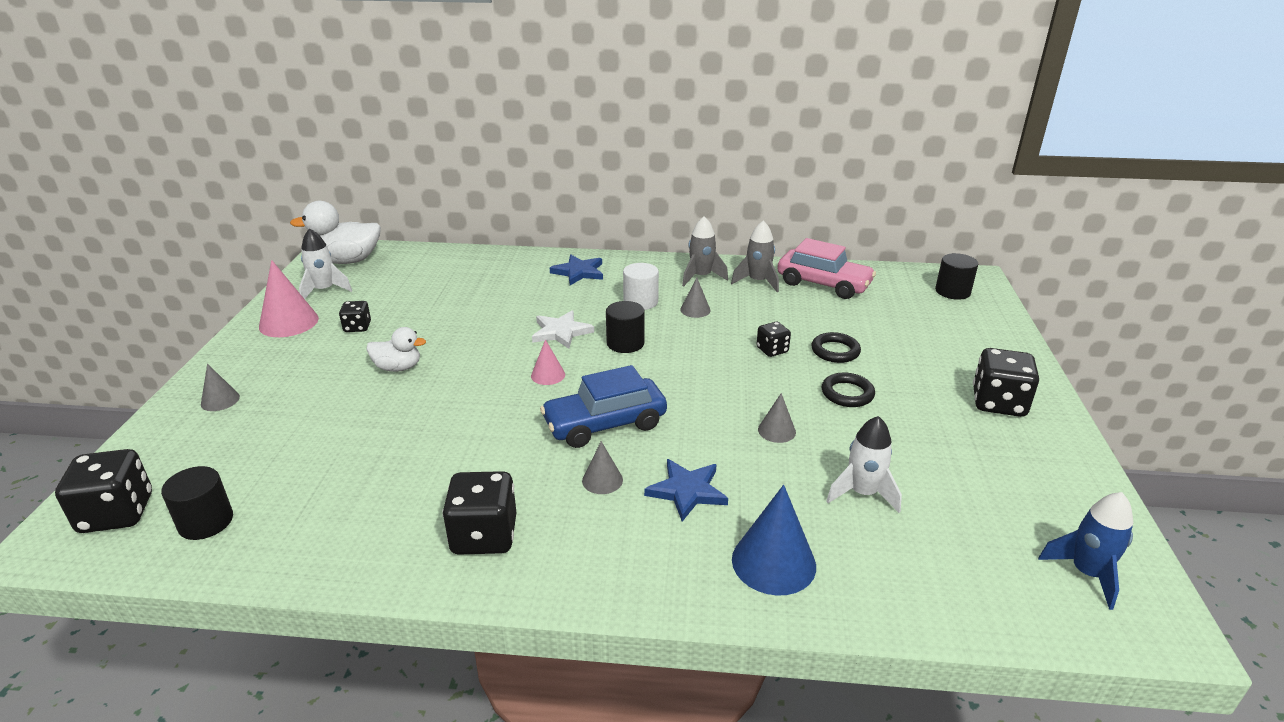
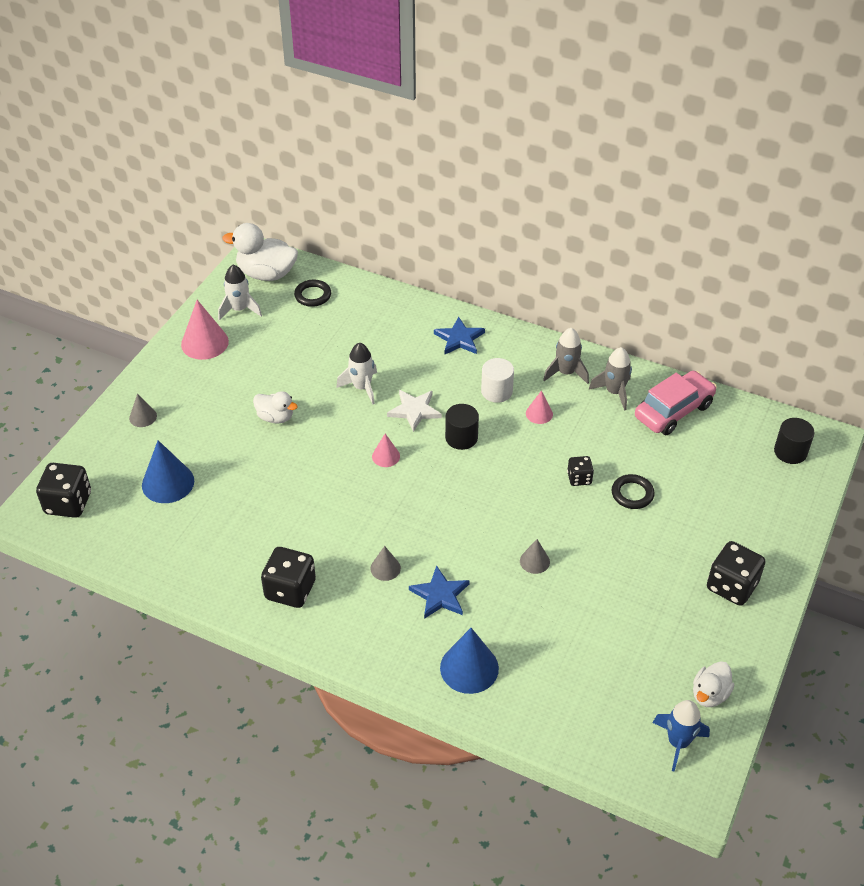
camera: 20 degrees right, 15 degrees up
black cylinder [161,466,233,540] -> none
black dice [339,301,371,332] -> none
blue car [540,365,667,448] -> none
grey cone [680,277,711,318] -> pink cone [526,390,553,424]
pink car [777,238,876,299] -> pink car turned 90 degrees counterclockwise [635,371,717,435]
black ring [822,373,875,407] -> black ring moved to [294,280,331,307]
white rocket [826,416,902,513] -> white rocket moved to [336,343,377,404]
none -> blue cone [142,440,194,503]
none -> white duck [693,661,734,707]

